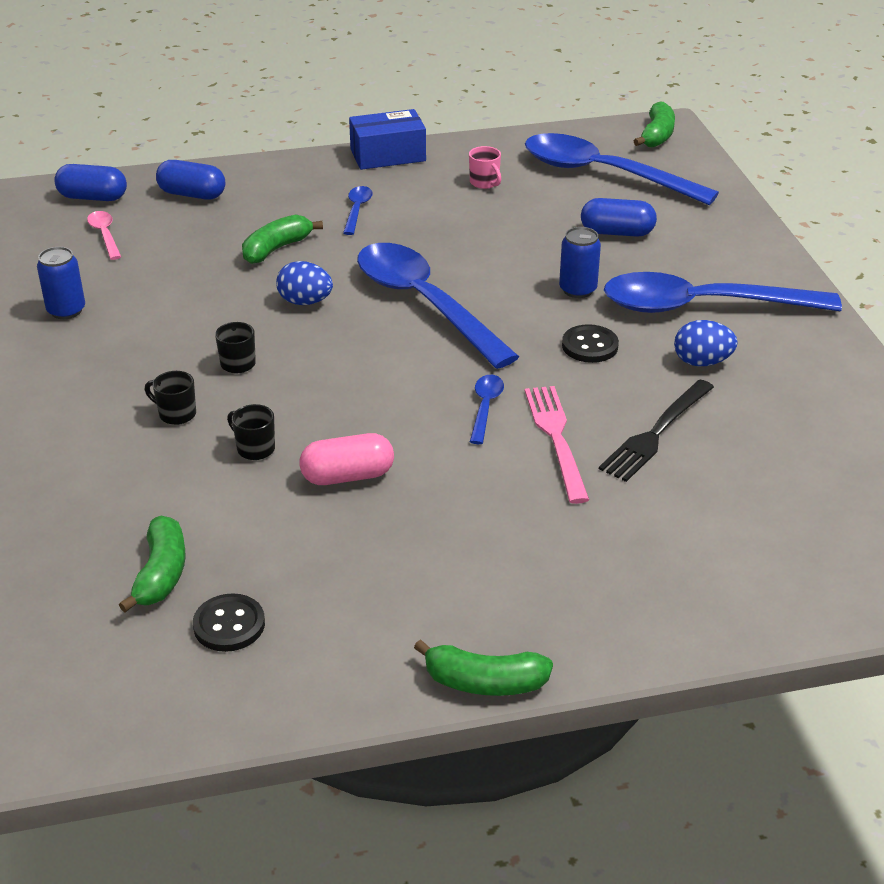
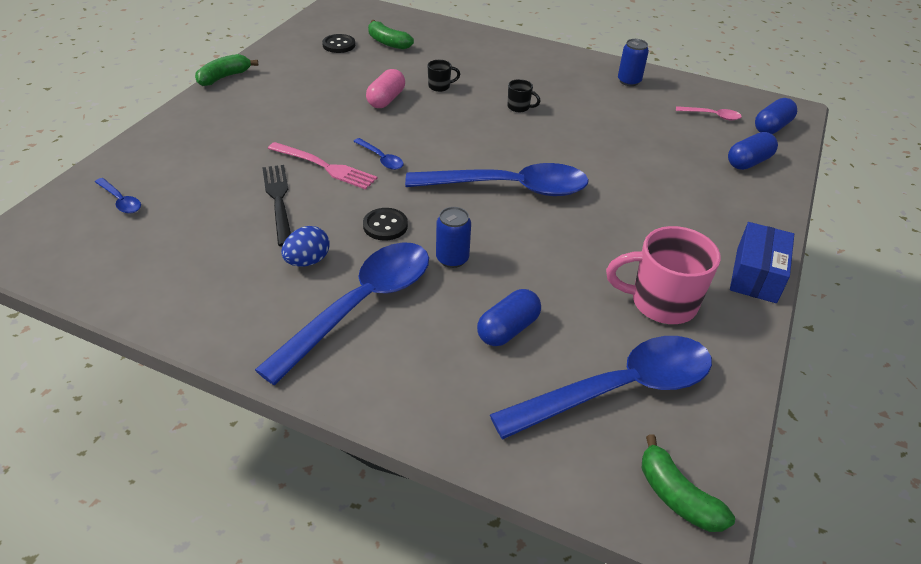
camera: 125 degrees right, 5 degrees up
black mug [145,371,196,425] -> none
green banana [242,215,323,264] -> none
blue egg [276,261,333,305] -> none
blue spoon [343,186,373,235] -> blue spoon moved to [95,178,141,214]
pink mug [469,146,501,189] -> pink mug [606,226,721,324], size x2.17

